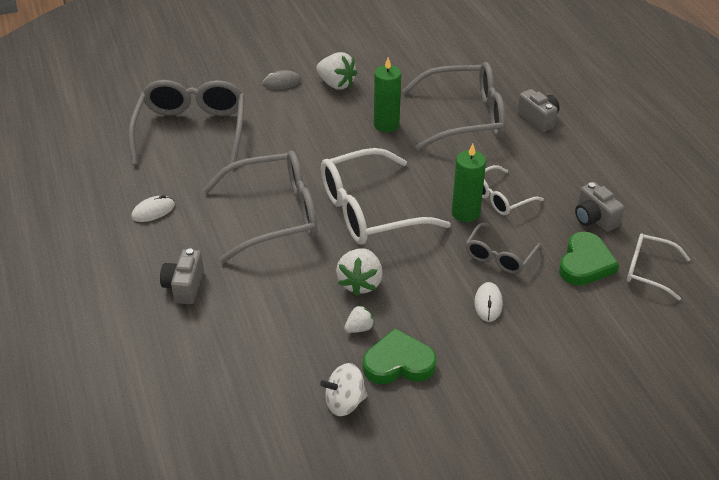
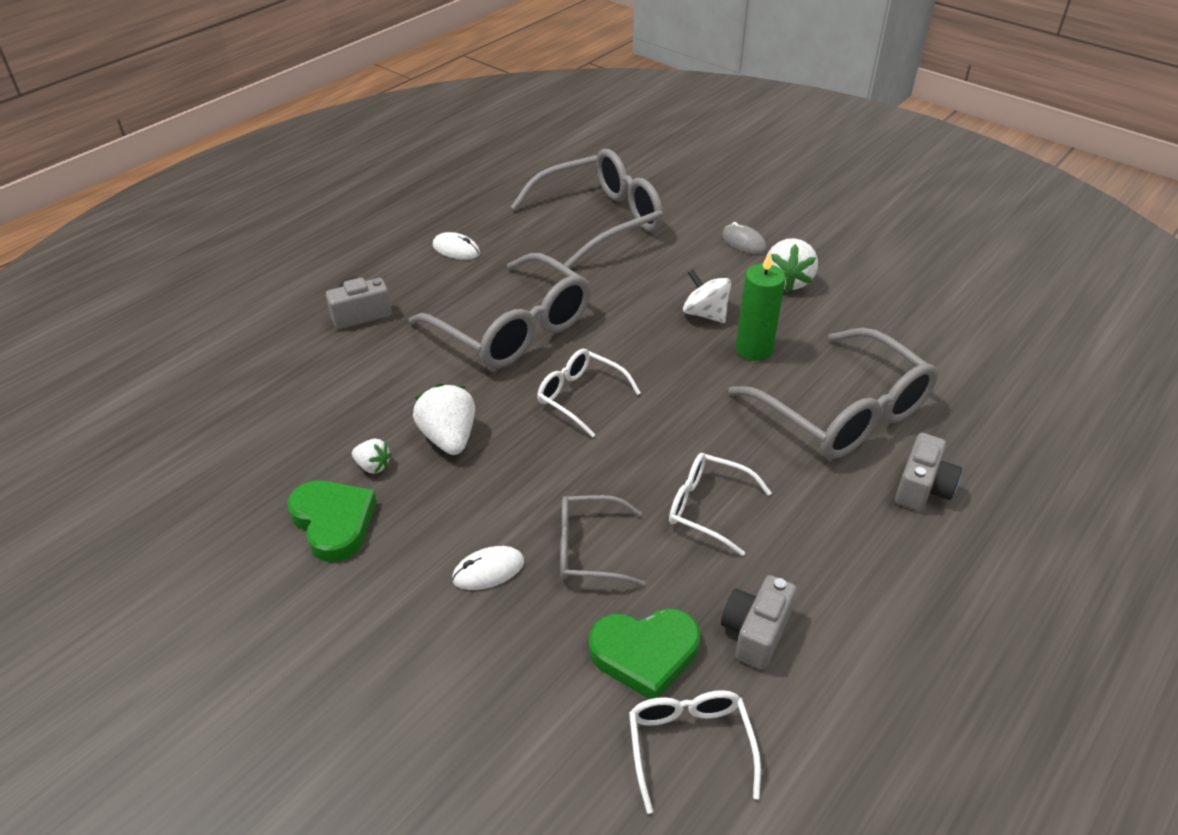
camera: 60 degrees right, 0 degrees up
white spinning top [320,363,368,416] -> white spinning top moved to [683,269,731,323]
white glasses [321,148,451,244] -> white glasses [537,349,641,438], size x0.53
white strawberry [336,249,383,296] -> white strawberry turned 90 degrees clockwise [413,383,475,455]
green candle [452,144,486,222] -> none

